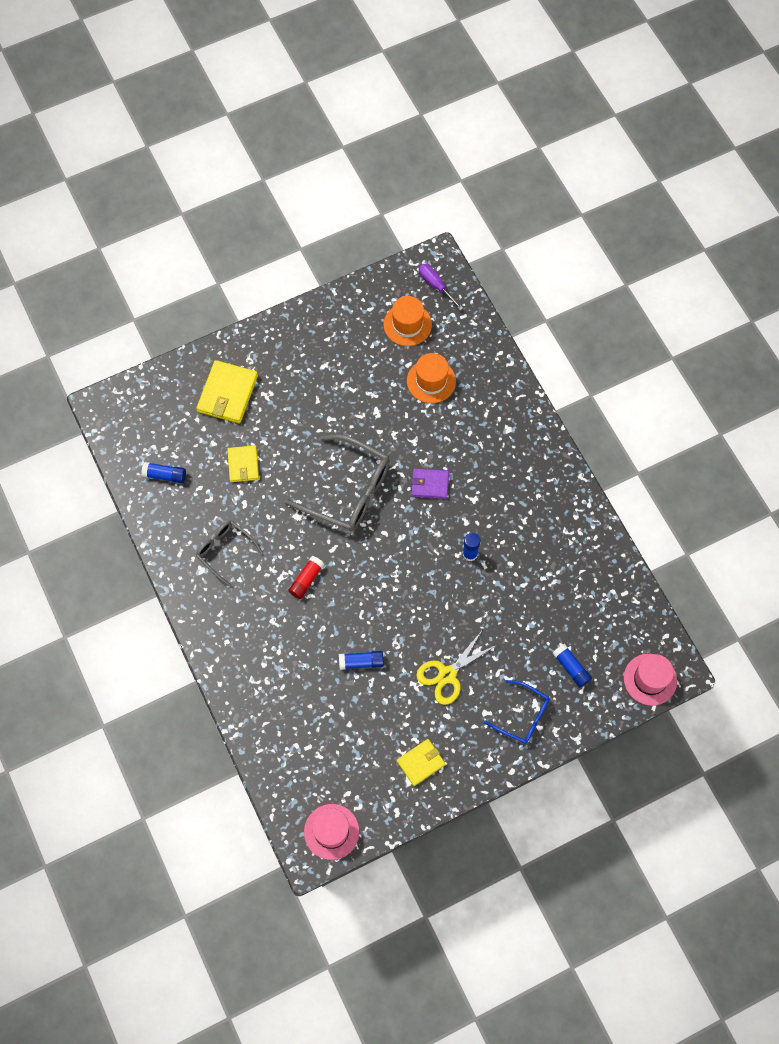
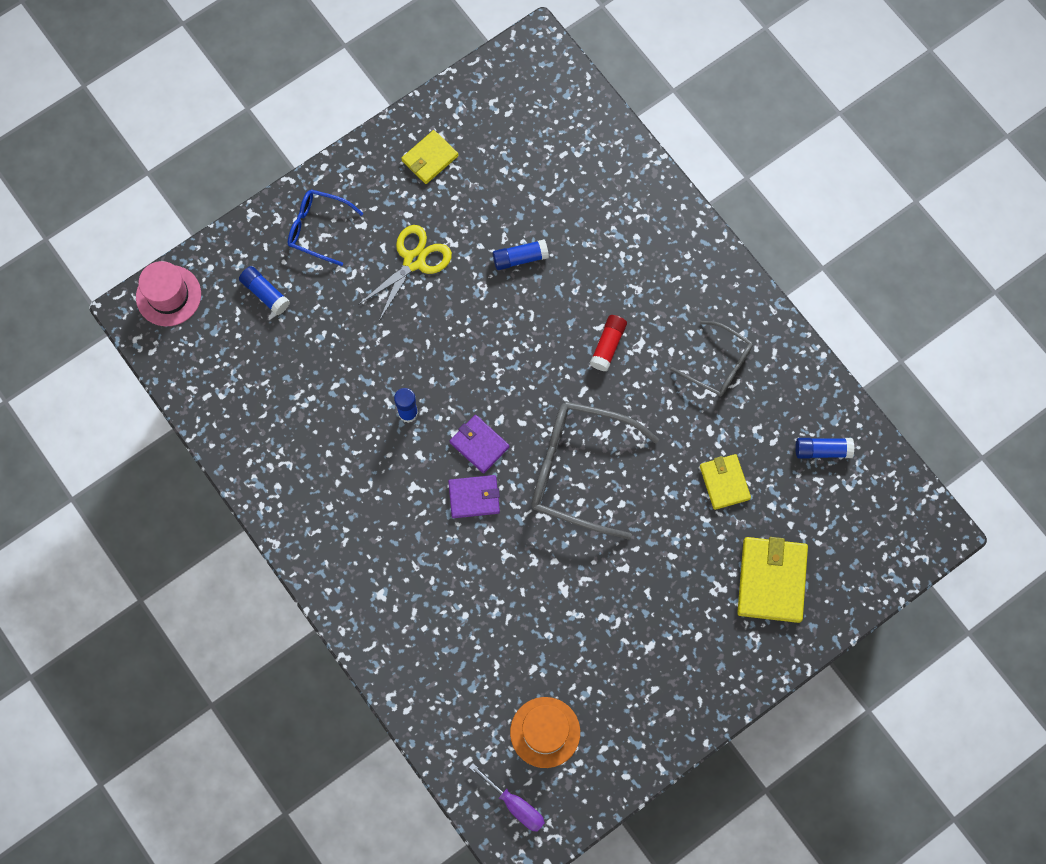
camera: 170 degrees right, 5 degrees up
pink hat [304,804,359,860] -> none
orange hat [407,353,456,403] -> none
none -> purple wallet [450,415,509,473]

